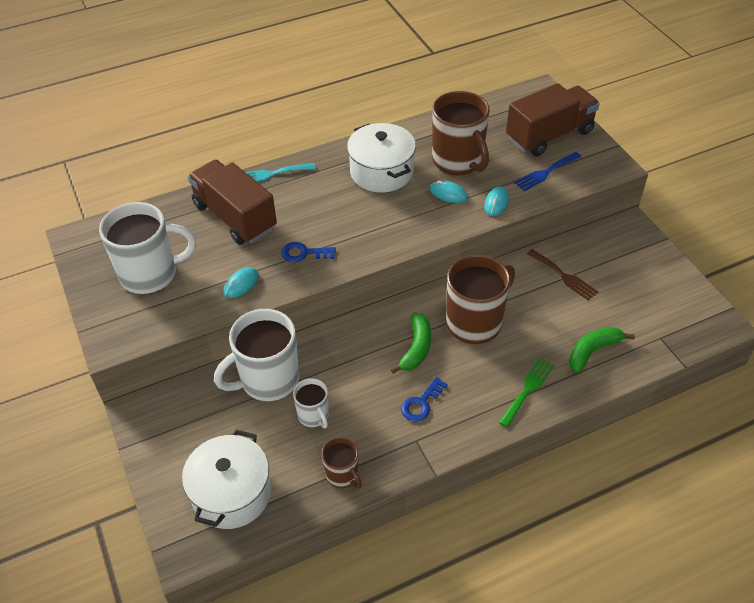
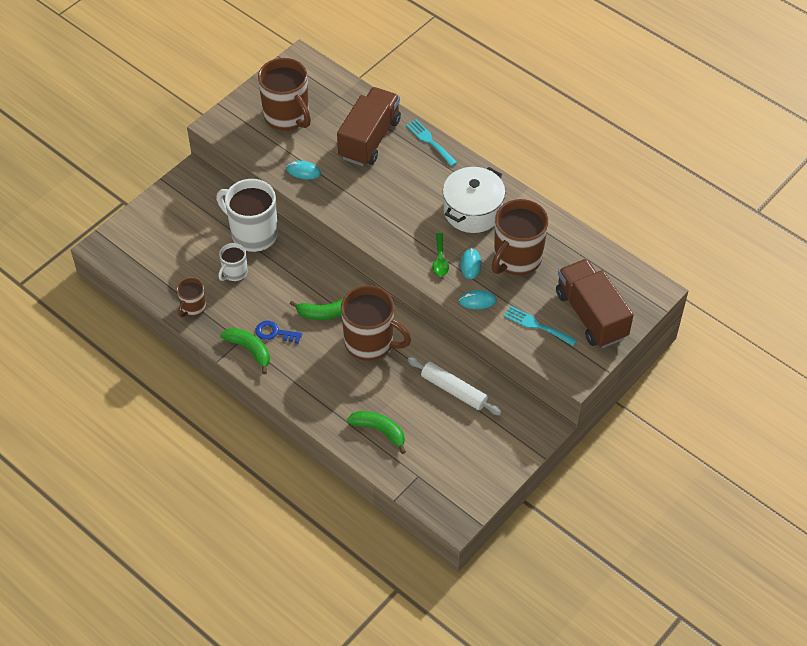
camera: 65 degrees right, 5 degrees up
white mug [99,202,196,294] -> brown mug [258,58,311,131]
white pot [182,430,271,529] -> none
blue key [281,242,336,262] -> none
green fork [499,358,554,428] -> none
brown truck [506,83,600,156] -> brown truck turned 150 degrees counterclockwise [556,259,634,348]
blue fork [514,152,581,191] -> turquoise fork [504,306,577,346]
brown fork [527,249,598,301] -> white rolling pin [408,357,502,415]
none -> green banana [220,328,270,374]
none -> green spoon [433,233,449,276]

